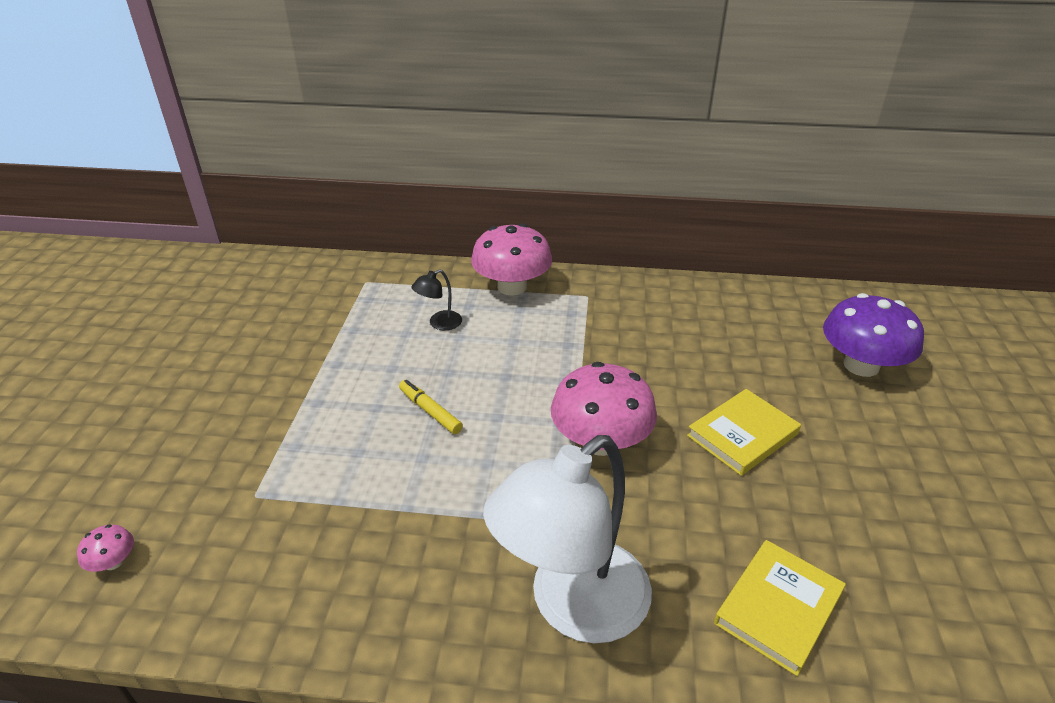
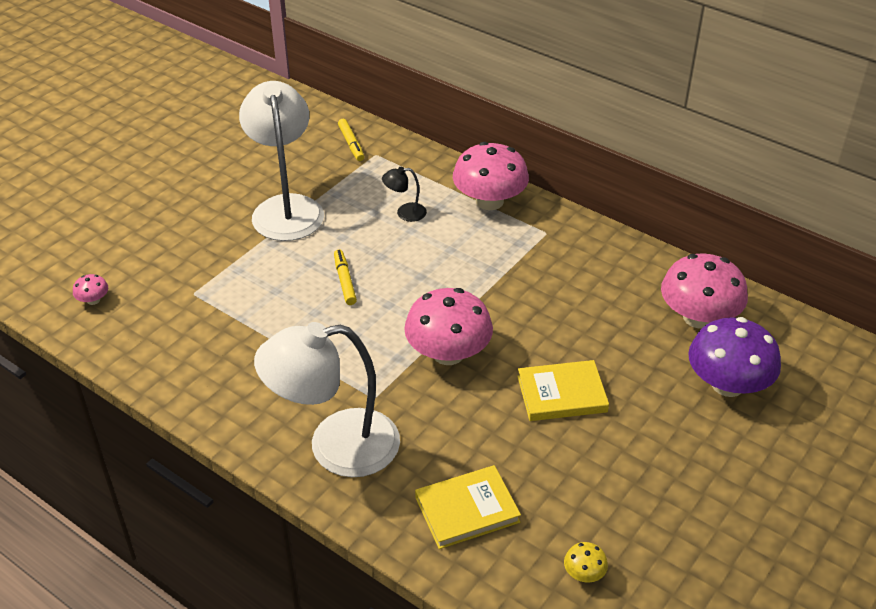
camera: 30 degrees right, 5 degrees up
none -> white lamp [239,81,324,241]
none -> yellow marker [338,119,364,161]
none -> yellow mushroom [564,542,608,583]
none -> pink mushroom [661,254,748,329]

